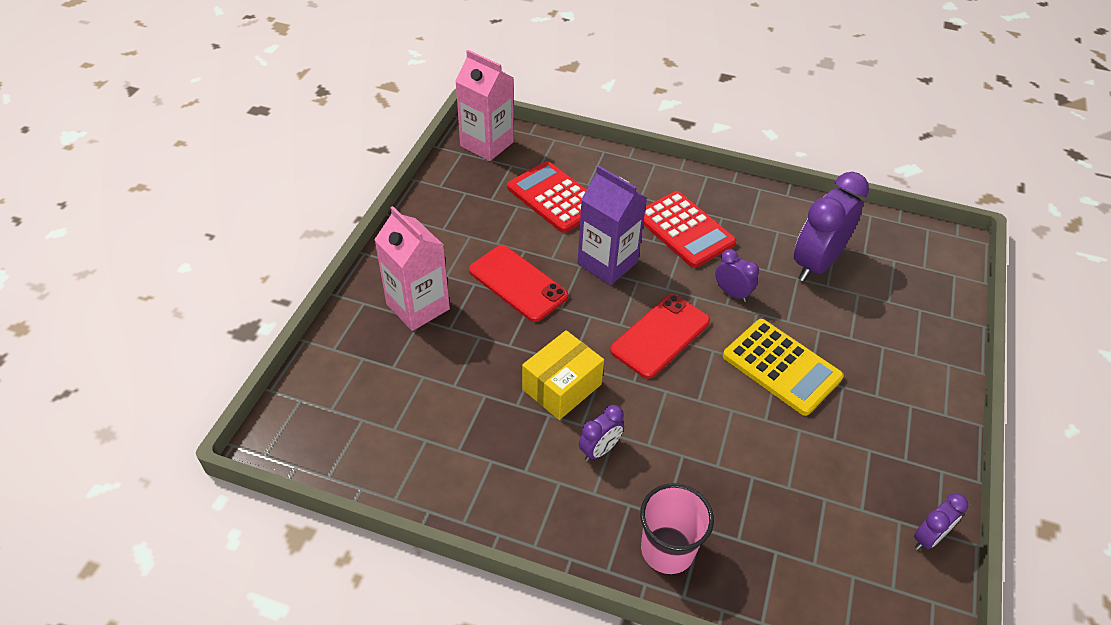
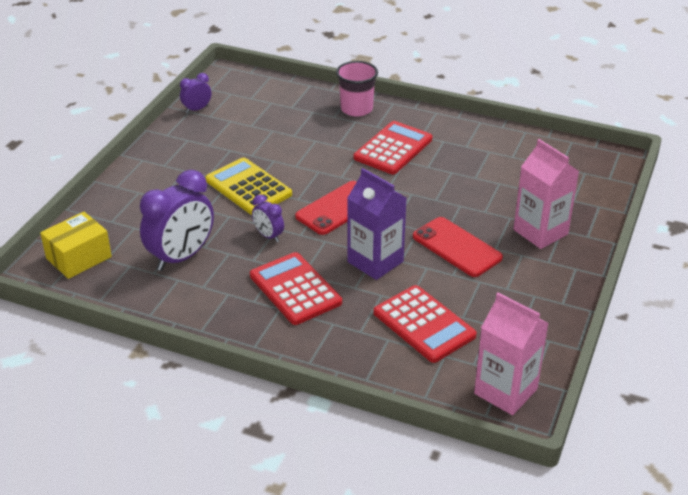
camera: 175 degrees left, 10 degrees down
yellow box [522,330,604,420] -> yellow box moved to [40,212,112,279]
purple clock [579,405,624,461] -> red calculator [354,121,433,174]

